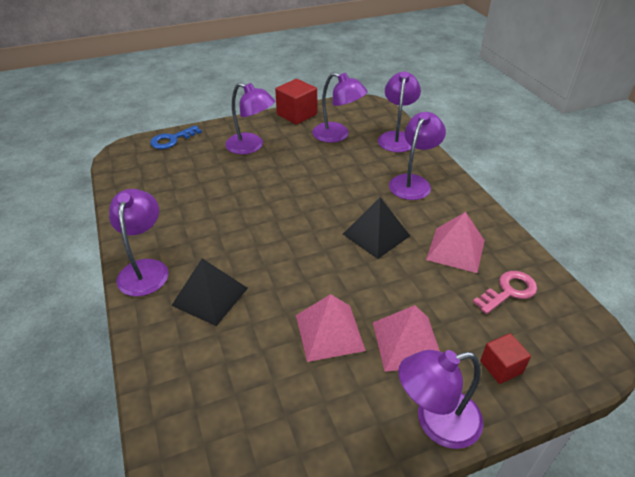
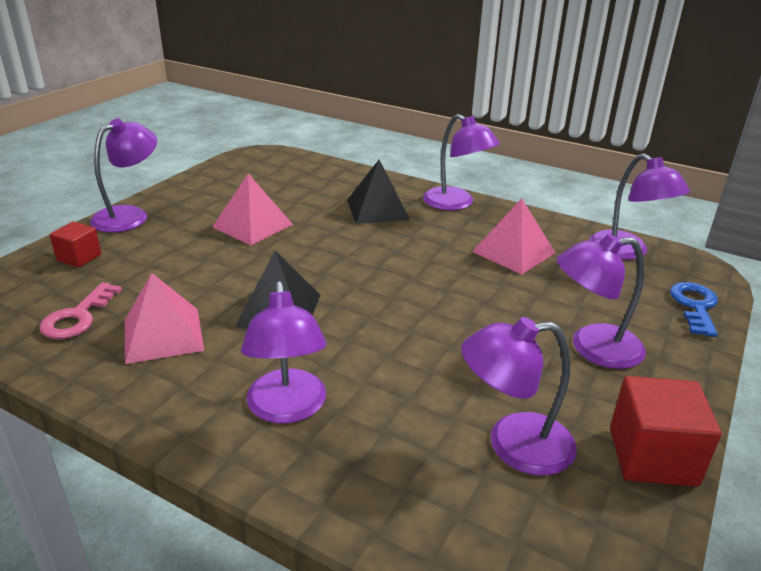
camera: 140 degrees right, 10 degrees down
pink pyramid [373,305,440,372] -> pink pyramid moved to [472,199,555,275]
purple lamp [378,71,421,152] -> purple lamp moved to [589,153,690,260]

